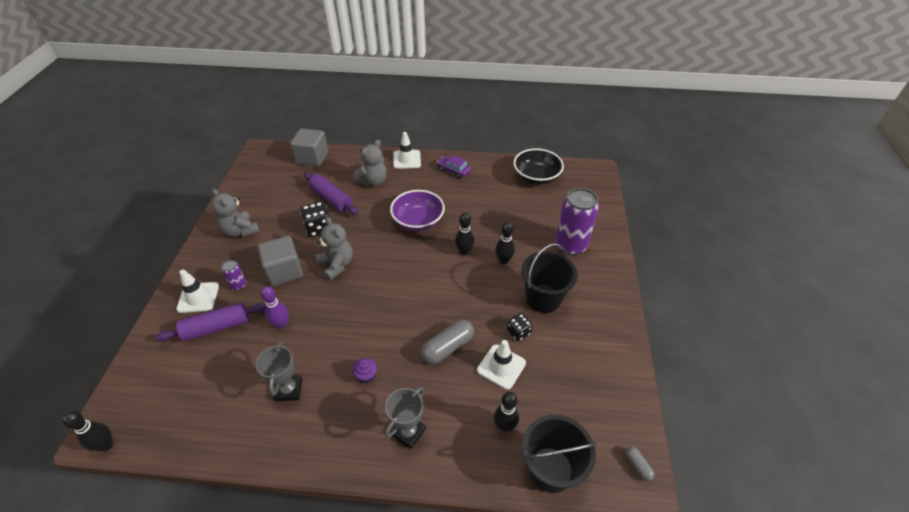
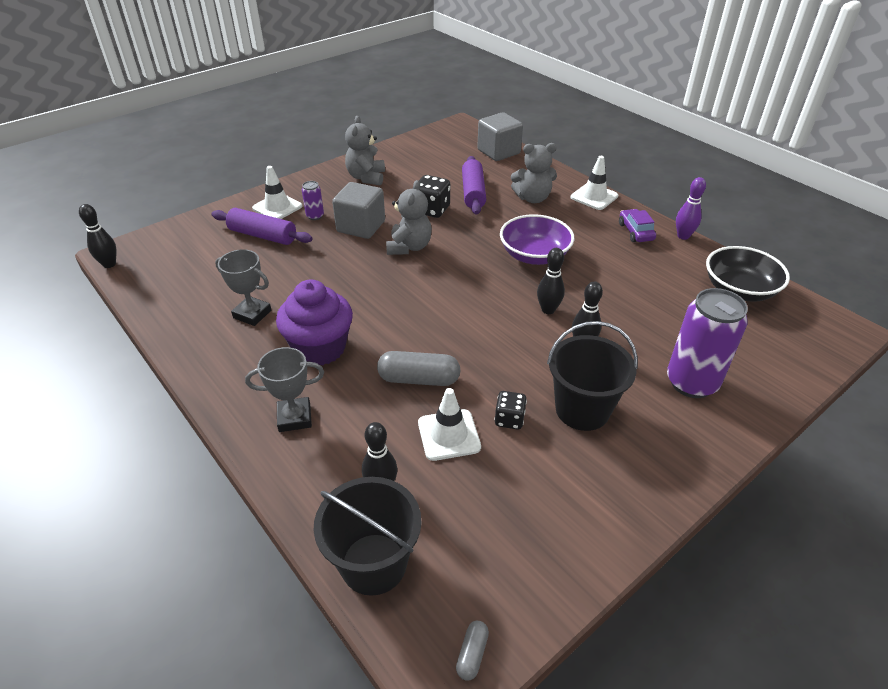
camera: 45 degrees right, 5 degrees down
grey trophy [256,342,302,401] -> grey trophy turned 75 degrees clockwise [215,249,271,326]
purple bowling pin [261,286,289,329] -> purple bowling pin moved to [676,177,706,240]
purple cupcake [352,358,377,383] -> purple cupcake [276,279,353,366], size x2.42

